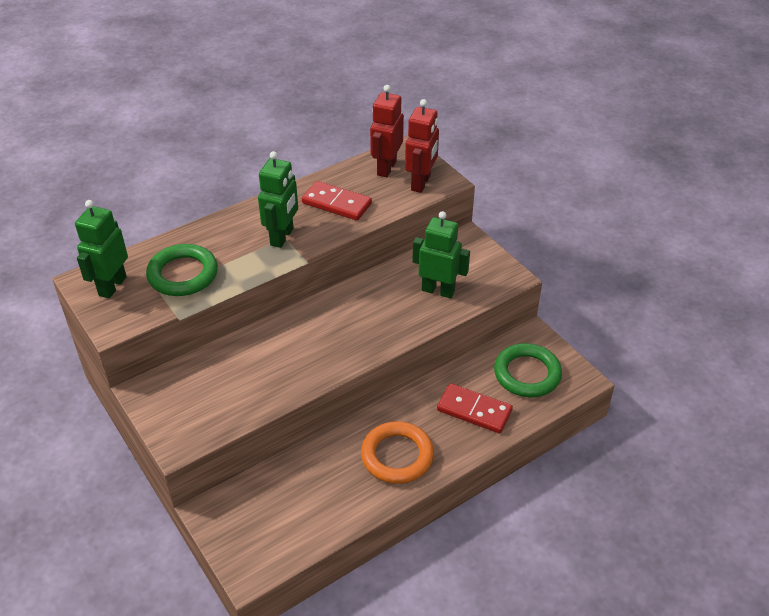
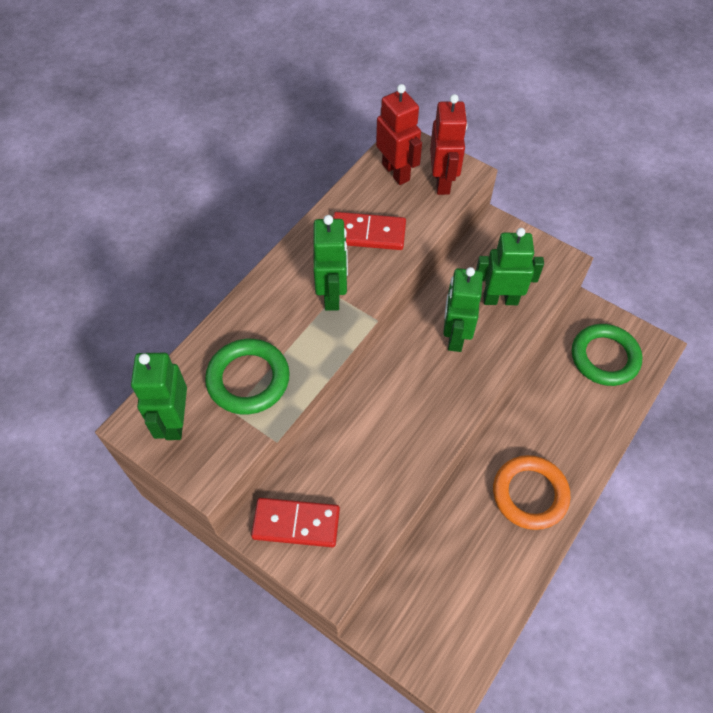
camera: 20 degrees left, 15 degrees up
red robot [370,85,404,177] -> red robot turned 150 degrees clockwise [376,84,422,185]
red domino [437,383,513,434] -> red domino moved to [251,498,340,547]
none -> green robot [443,267,483,352]

